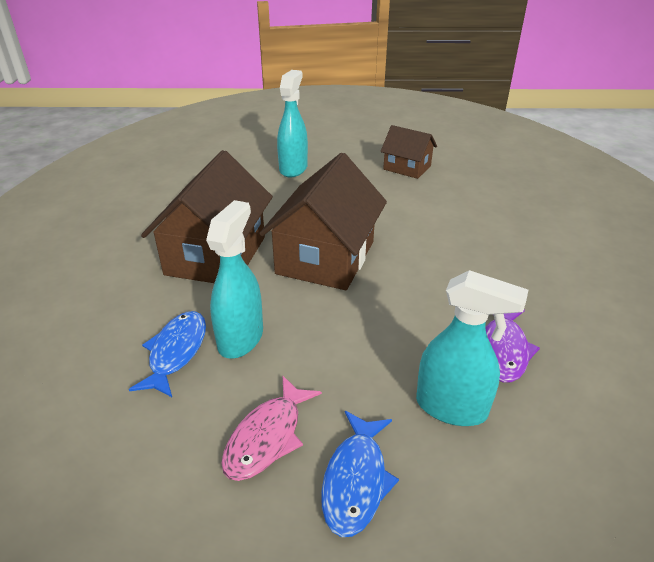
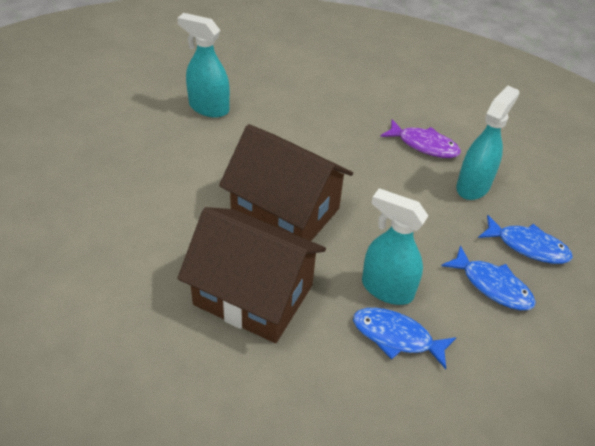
camera: 80 degrees left, 10 degrees up
pink fish [221,376,322,481] -> blue fish [441,245,536,310]
turquoise spray bottle [277,70,308,177] -> turquoise spray bottle moved to [177,13,230,118]
brown house [381,125,437,179] -> none

